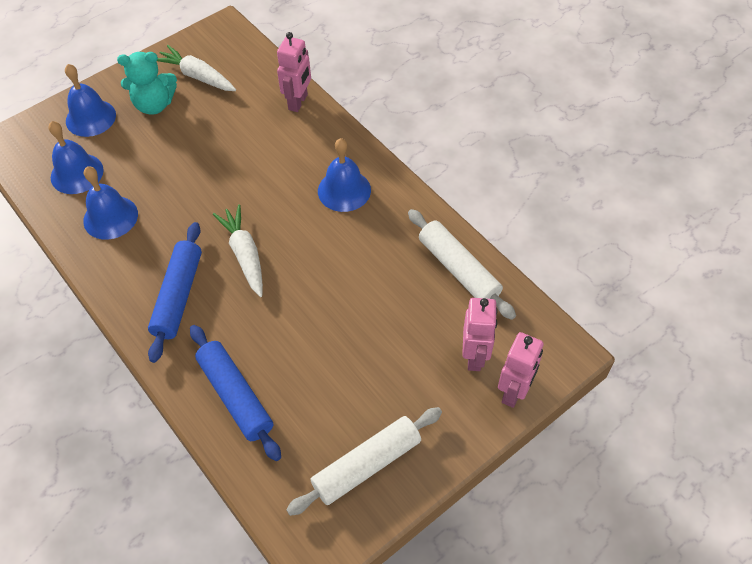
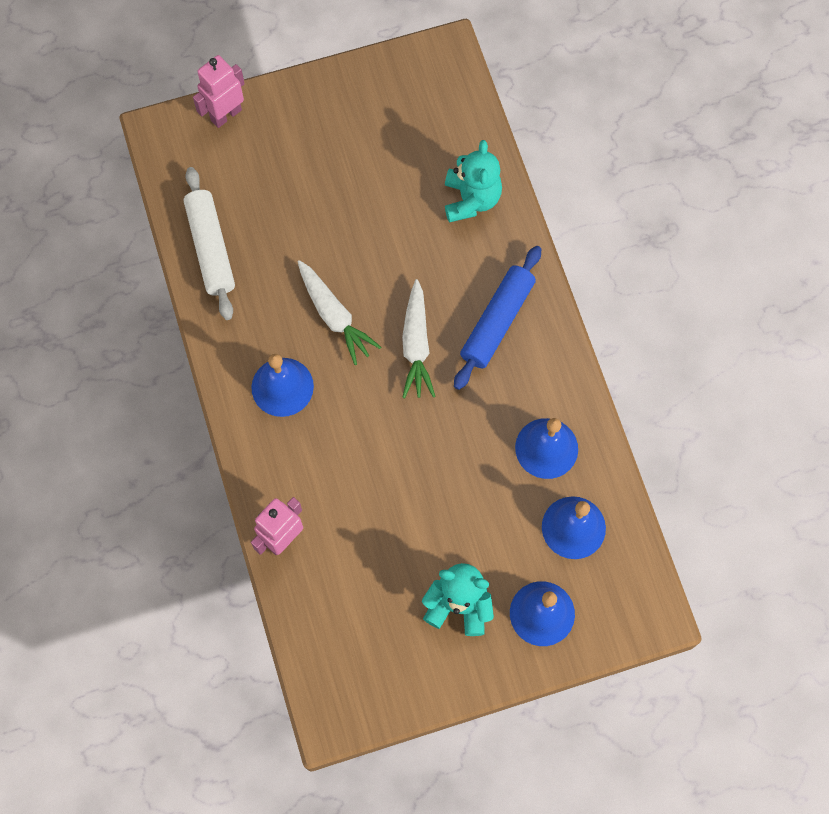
camera: 160 degrees left, 15 degrees up
white carrot [157,45,236,91] -> white carrot moved to [298,260,381,365]
blue rolling pin [190,325,281,461] -> turquoise teddy bear [445,140,502,223]
white rolling pin [286,407,442,516] -> none
pink robot [462,298,498,371] -> none

